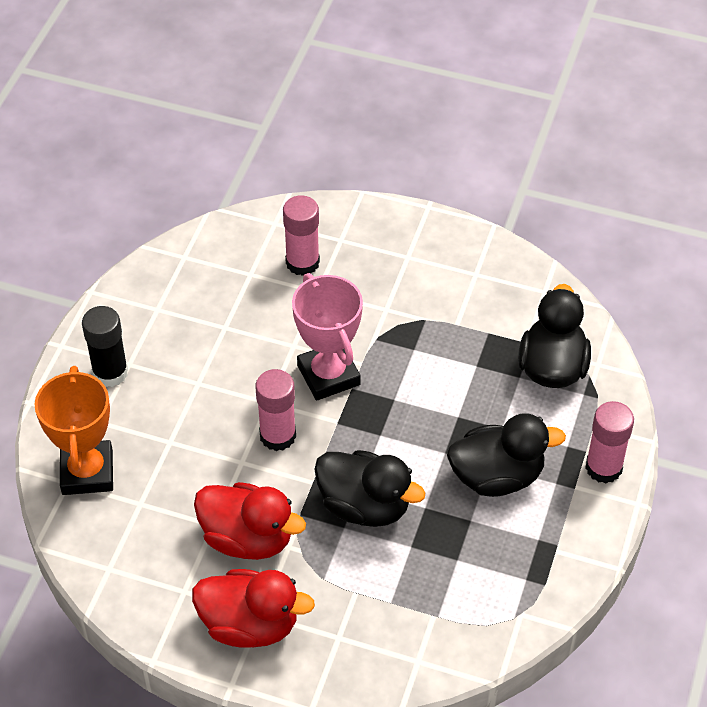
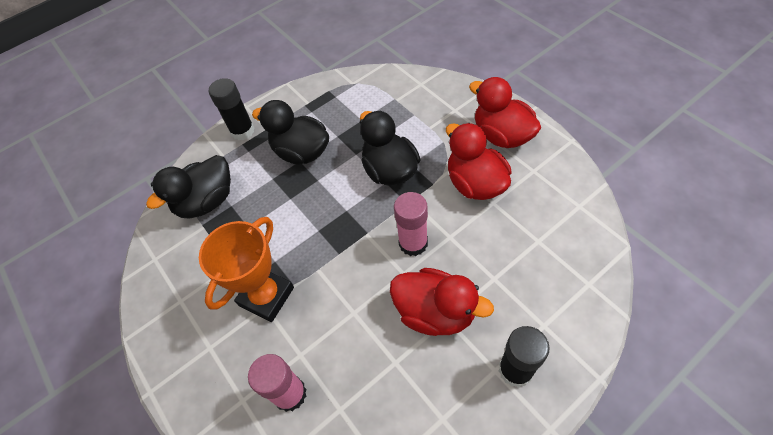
camera: 140 degrees left, 5 degrees up
orange trophy [34,366,113,495] -> orange trophy moved to [199,217,294,322]
pink trophy [292,273,363,401] -> none
pink glue stick [585,401,634,484] -> black glue stick [209,78,255,140]
none -> red duck [390,268,494,336]

